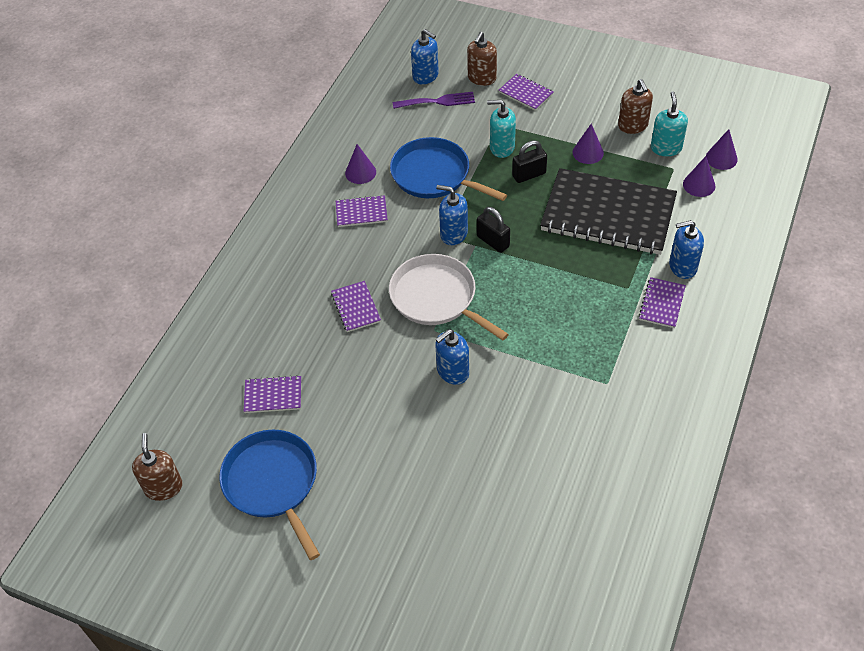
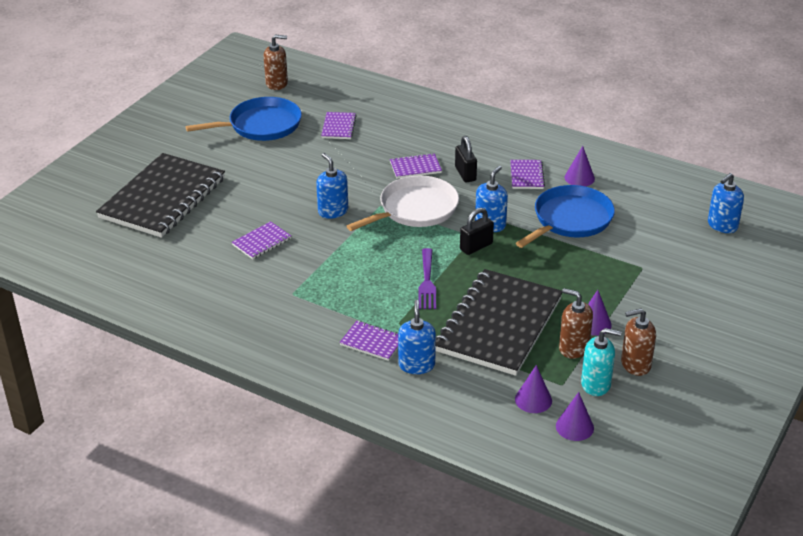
camera: 95 degrees right, 15 degrees down
purple fork [393,92,475,109] -> purple fork moved to [418,248,436,309]
brown soap dispenser [467,32,497,86] -> brown soap dispenser moved to [559,288,593,359]
turquoise soap dispenser [487,100,516,158] -> none
purple notebook [499,74,553,111] -> purple notebook moved to [232,221,291,259]
black padlock [512,140,547,183] -> black padlock moved to [455,136,477,182]
none -> black notebook [96,153,225,238]

